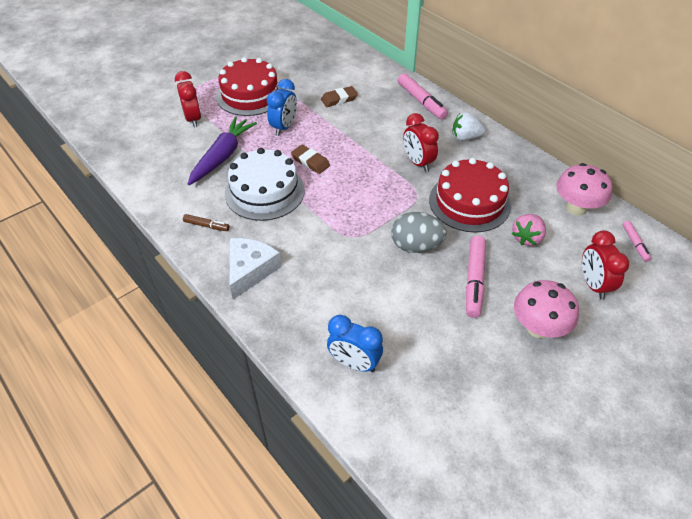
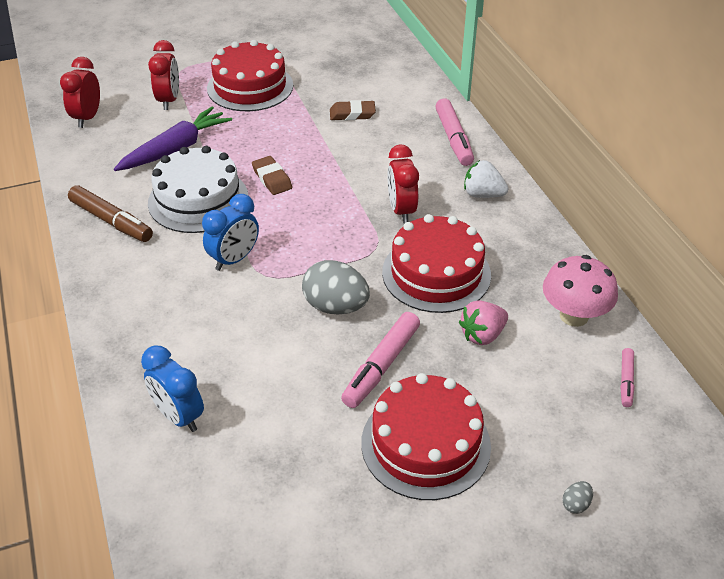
camera: 20 degrees right, 5 degrees down
brown marker [183,214,230,231] -> brown marker [68,185,153,242], size x1.83
white cheese [229,238,281,299] -> none
blue clock [267,79,297,136] -> blue clock moved to [202,194,259,271]
pink mushroom [514,280,579,338] -> red cake [361,373,491,500]
red clock [582,230,629,300] -> red clock moved to [60,57,100,128]
none -> grey egg [562,481,593,514]

